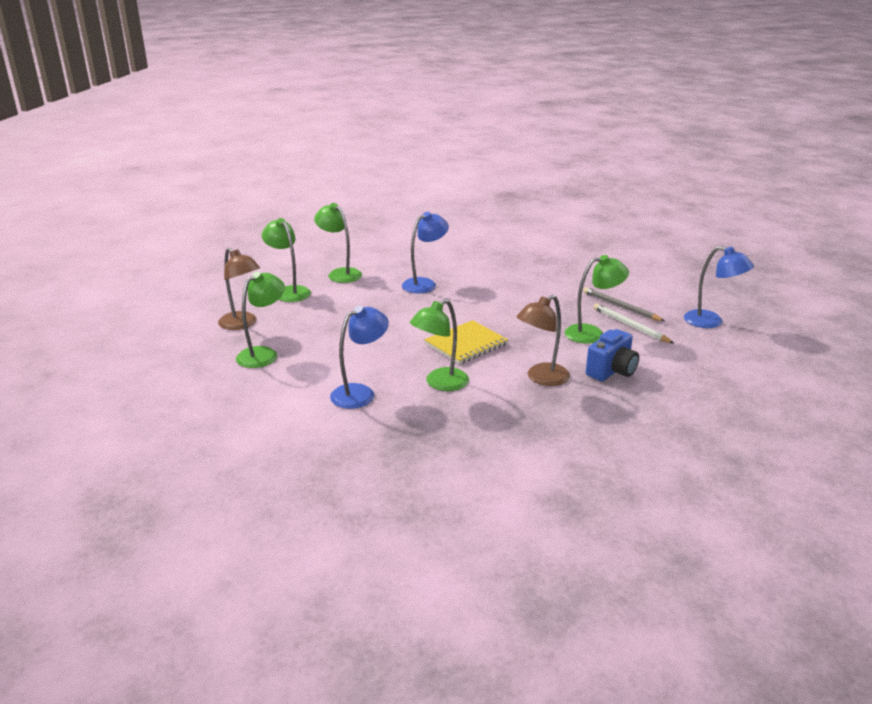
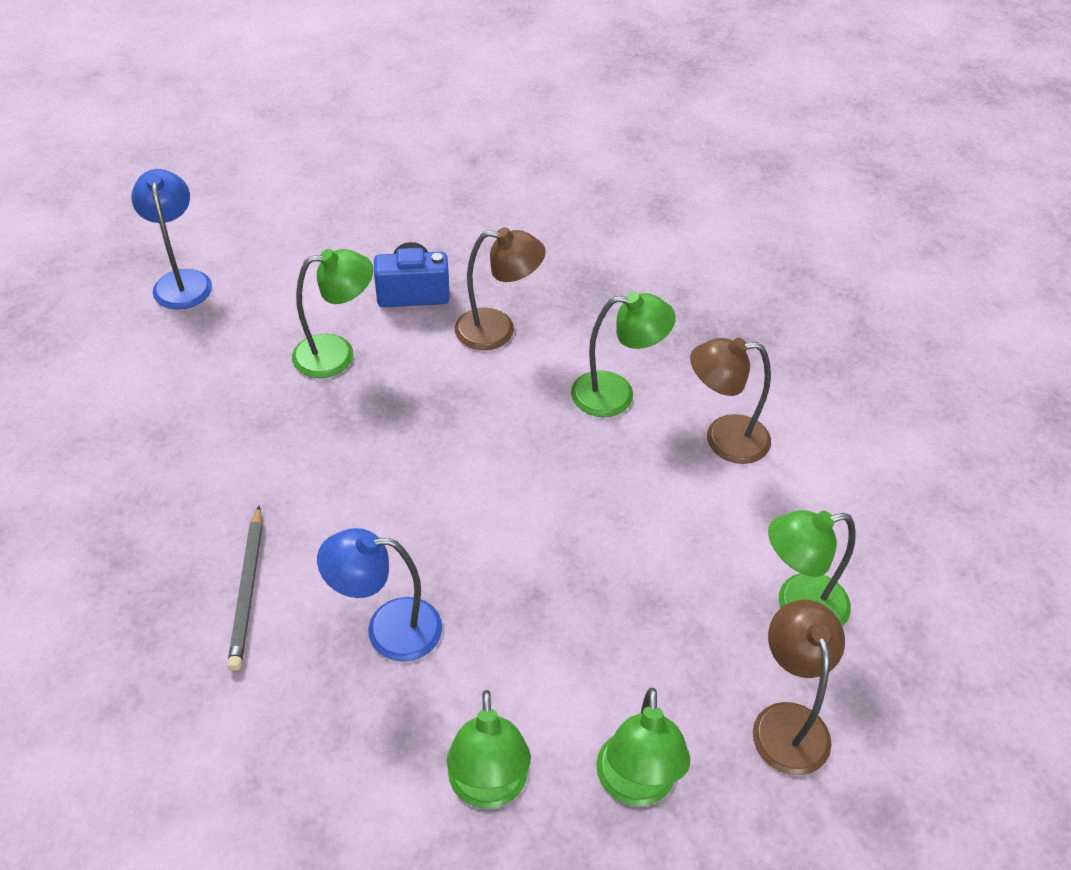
camera: 140 degrees left, 20 degrees up
blue lamp [330,306,389,409] -> brown lamp [690,338,771,464]
yellow notebook [424,320,508,364] -> none
green lamp [565,255,629,344] -> green lamp turned 135 degrees clockwise [292,249,373,378]
grey pencil [583,287,665,321] -> grey pencil moved to [227,506,262,671]
white pencil [593,303,674,343] -> none

